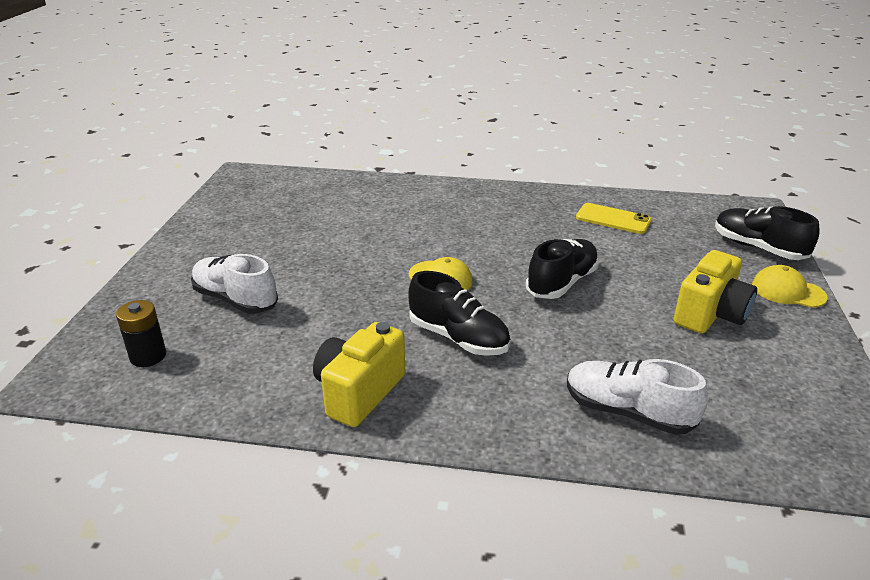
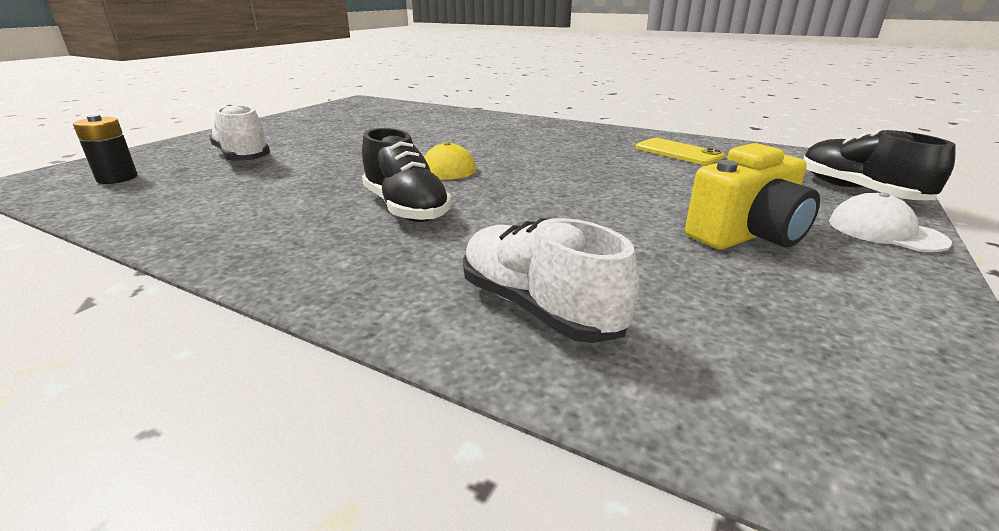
camera: 20 degrees right, 5 degrees down
yellow camera [313,322,405,427] -> none
black shoe [526,239,599,299] -> none
yellow cap [752,265,828,308] -> white cap [829,192,952,252]

